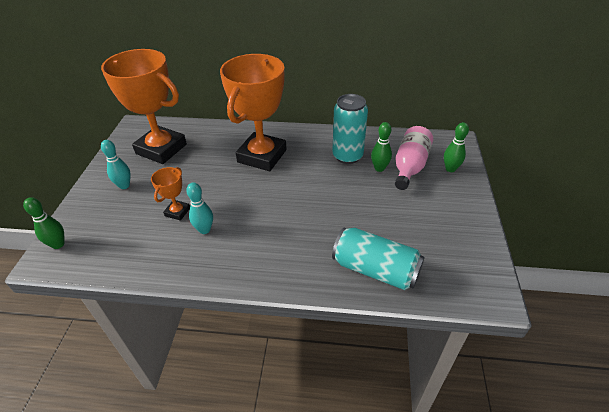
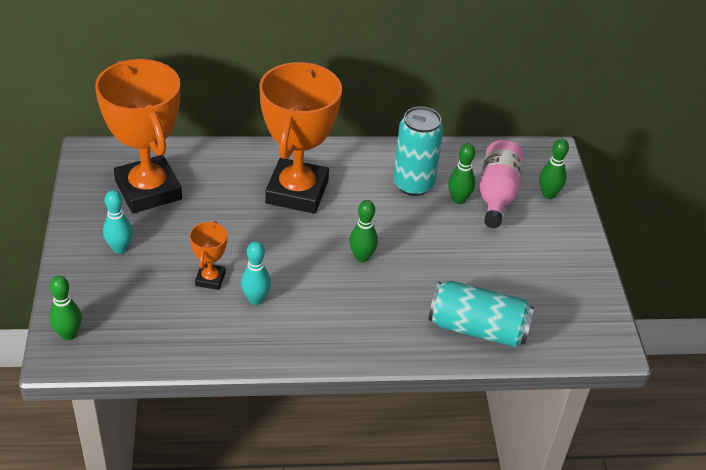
camera: 15 degrees left, 0 degrees up
orange trophy [101,49,187,164] -> orange trophy turned 45 degrees clockwise [95,59,182,213]
none -> green bowling pin [349,200,378,262]

